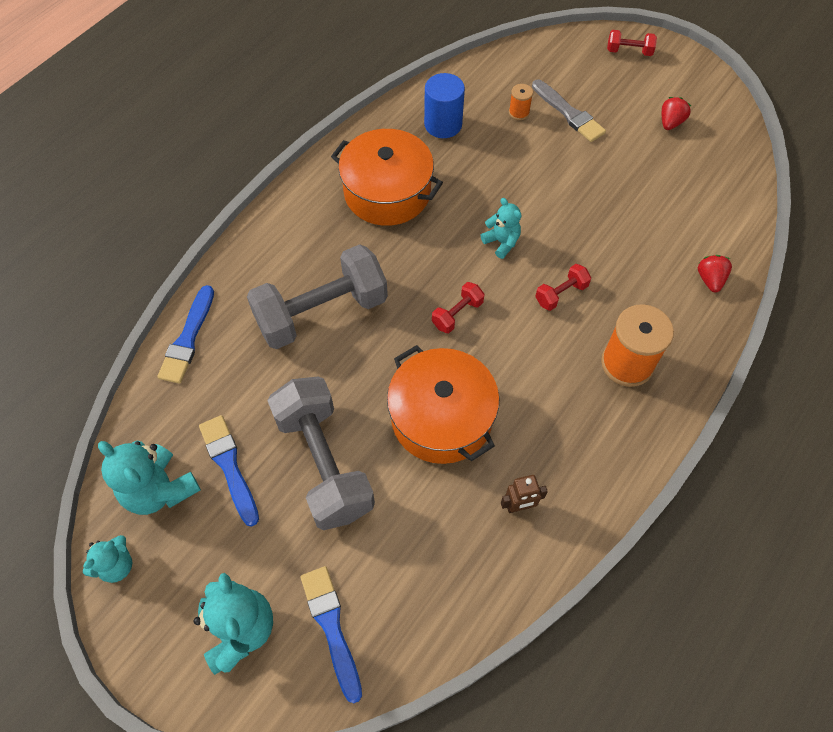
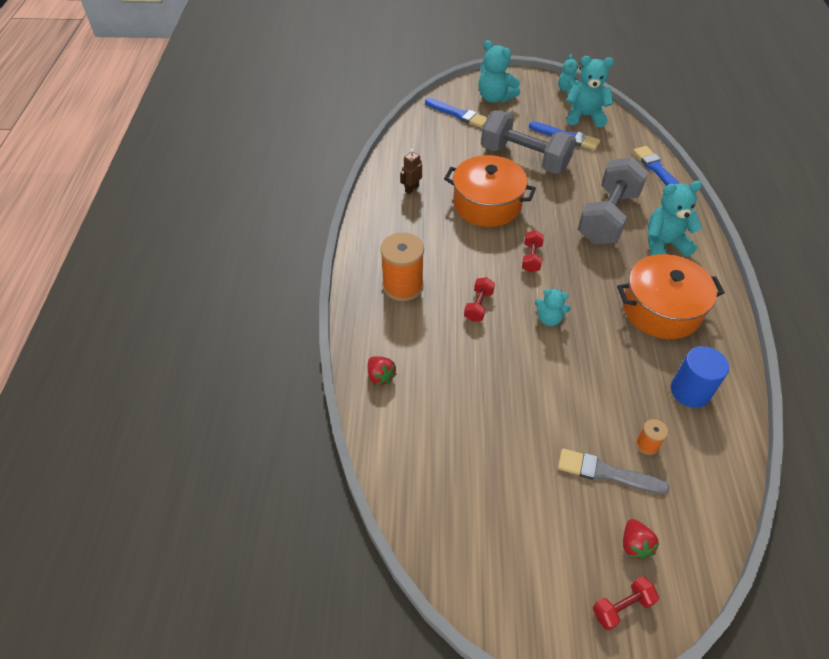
camera: 145 degrees right, 10 degrees down
red strawberry [662,97,691,130] -> red strawberry moved to [623,519,659,560]
none -> turquoise teddy bear [648,181,702,257]

